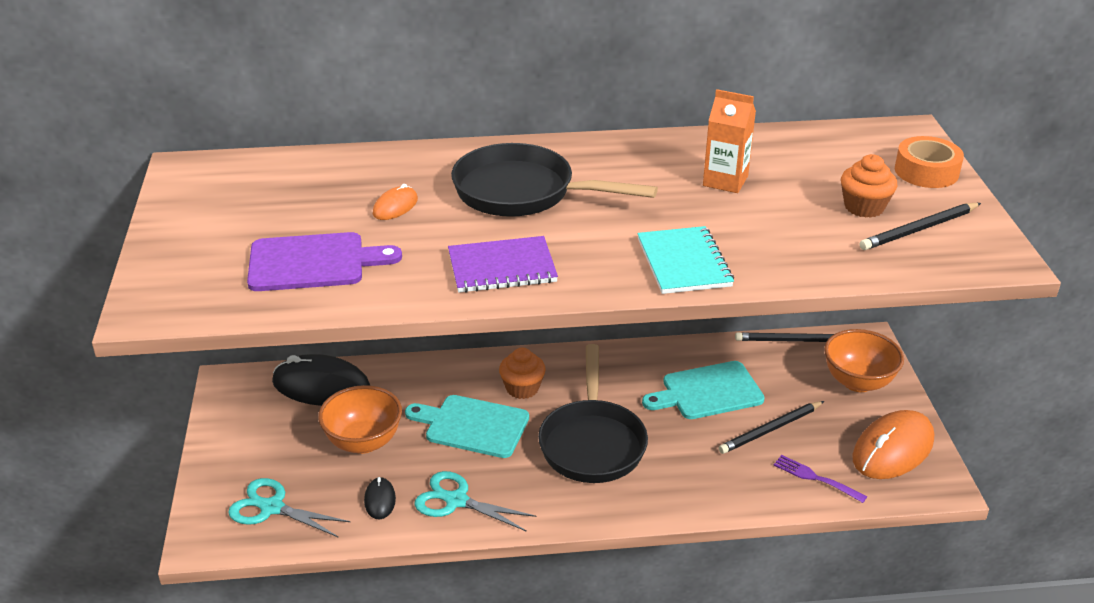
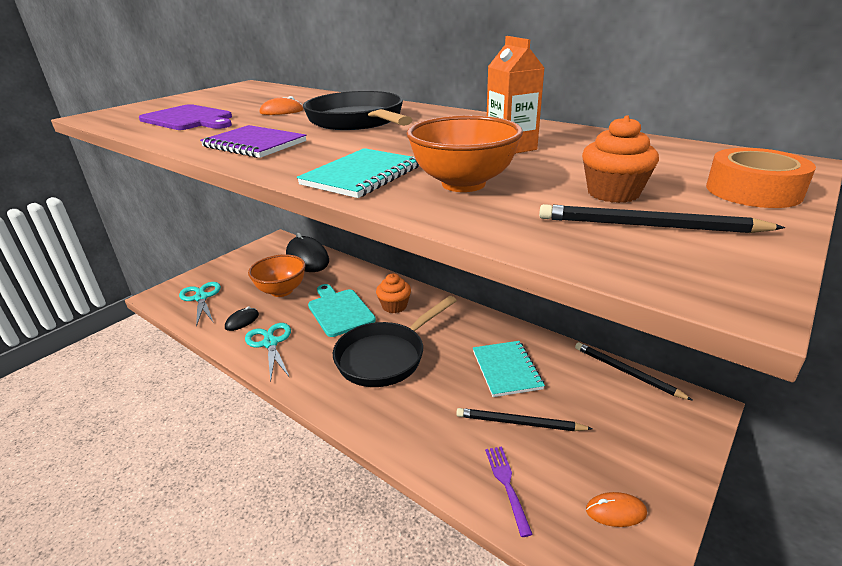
camera: 45 degrees right, 5 degrees down
turquoise cutting board [642,361,765,419] -> turquoise notebook [473,341,545,397]
orange bowl [824,329,904,392] -> orange bowl moved to [407,115,523,192]
orange mouse [852,410,934,479] -> orange mouse [586,492,647,527], size x0.47

